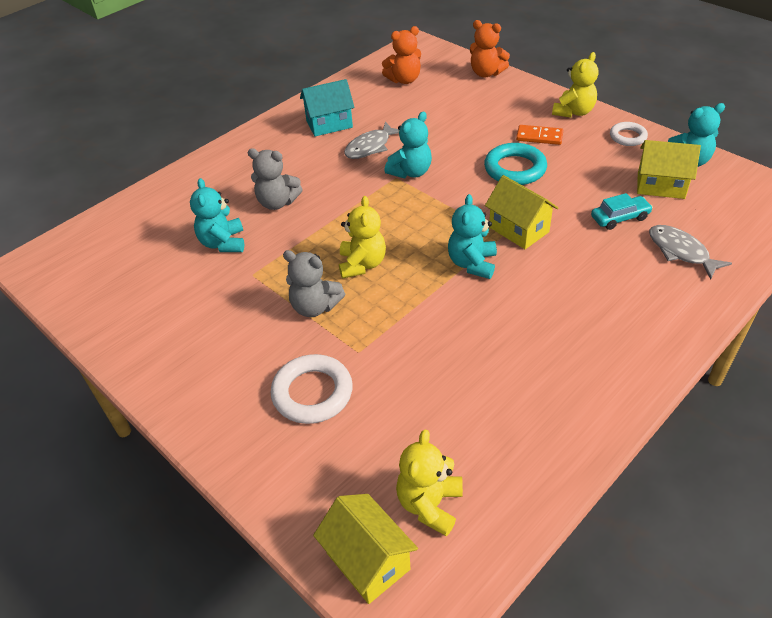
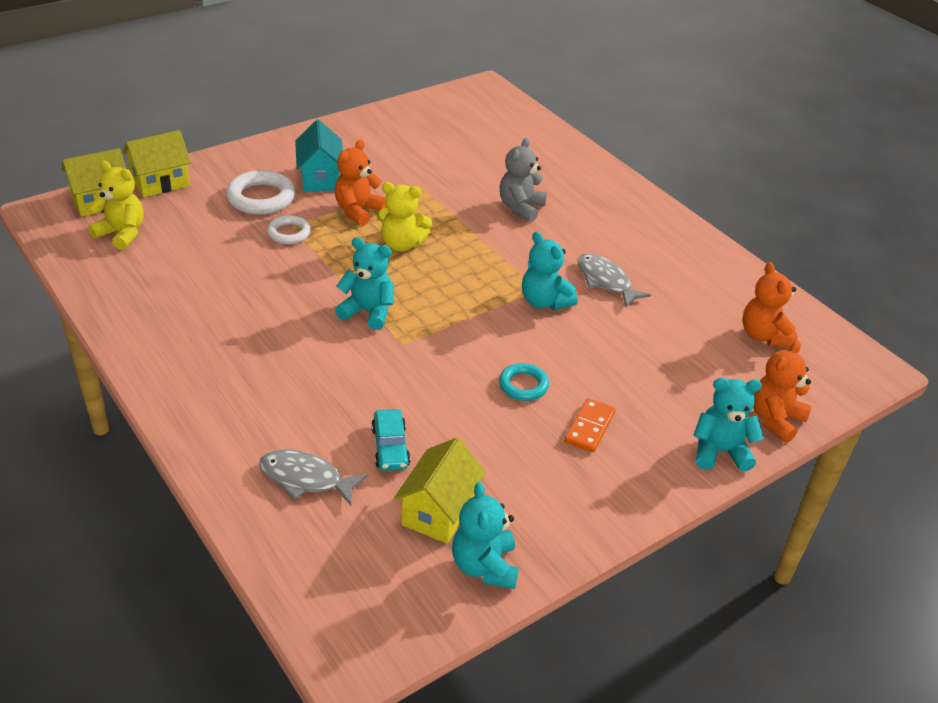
camera: 95 degrees right, 5 degrees down
turquoise teddy bear [190,178,244,252] -> turquoise teddy bear moved to [693,378,764,472]
grey teddy bear [283,250,345,317] -> orange teddy bear [334,140,386,226]
turquoise house [300,79,354,136] -> turquoise house moved to [295,120,343,192]
turquoise ring [484,143,547,185] -> turquoise ring [499,363,549,401], size x0.61
yellow house [485,175,558,249] -> yellow house moved to [123,130,191,197]
yellow teddy bear [552,52,598,118] -> none
white ring [610,122,648,146] -> white ring moved to [267,215,311,244]
grey fish [649,225,732,279] -> grey fish turned 135 degrees counterclockwise [259,449,368,505]

